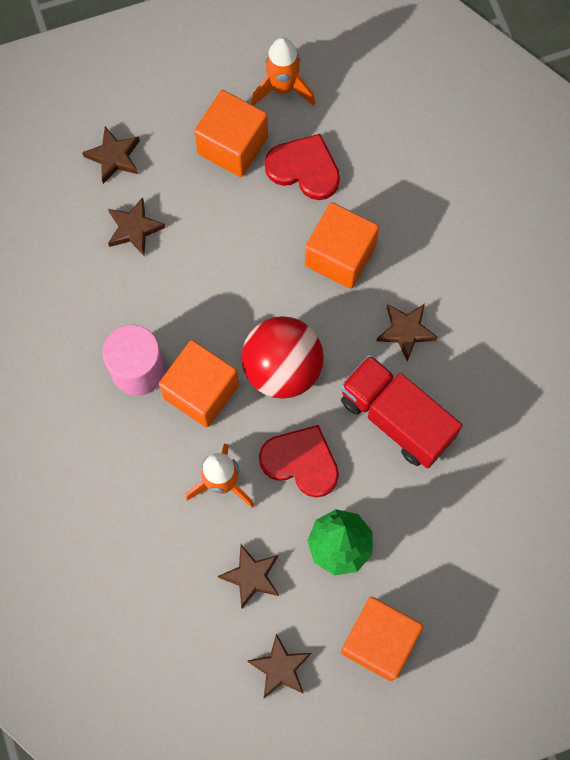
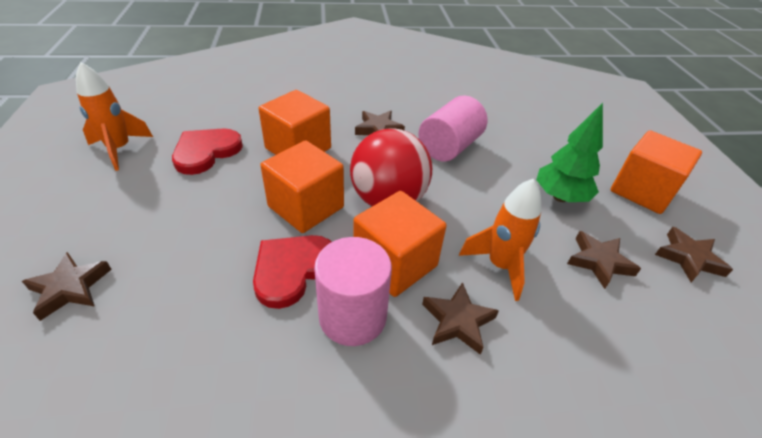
camera: 80 degrees left, 30 degrees down
brown star [108,197,165,256] -> brown star moved to [422,282,499,355]
orange cube [194,90,268,177] -> orange cube moved to [260,140,344,233]
red heart [259,425,339,498] -> red heart moved to [253,235,331,309]
red truck [340,355,462,468] -> pink cylinder [418,95,487,161]

